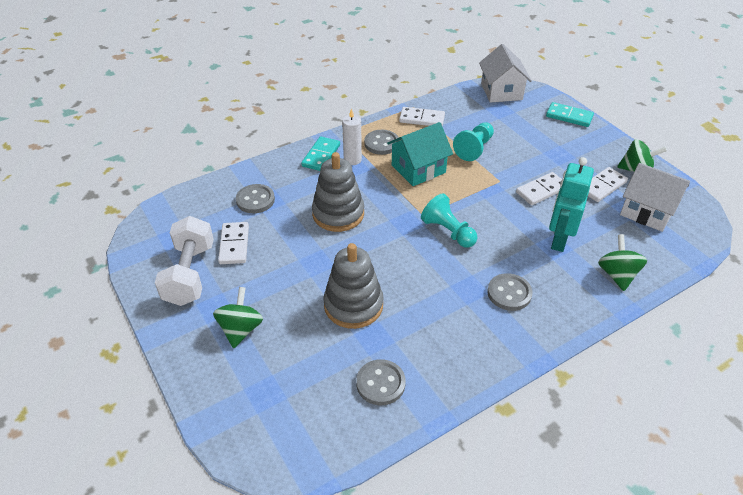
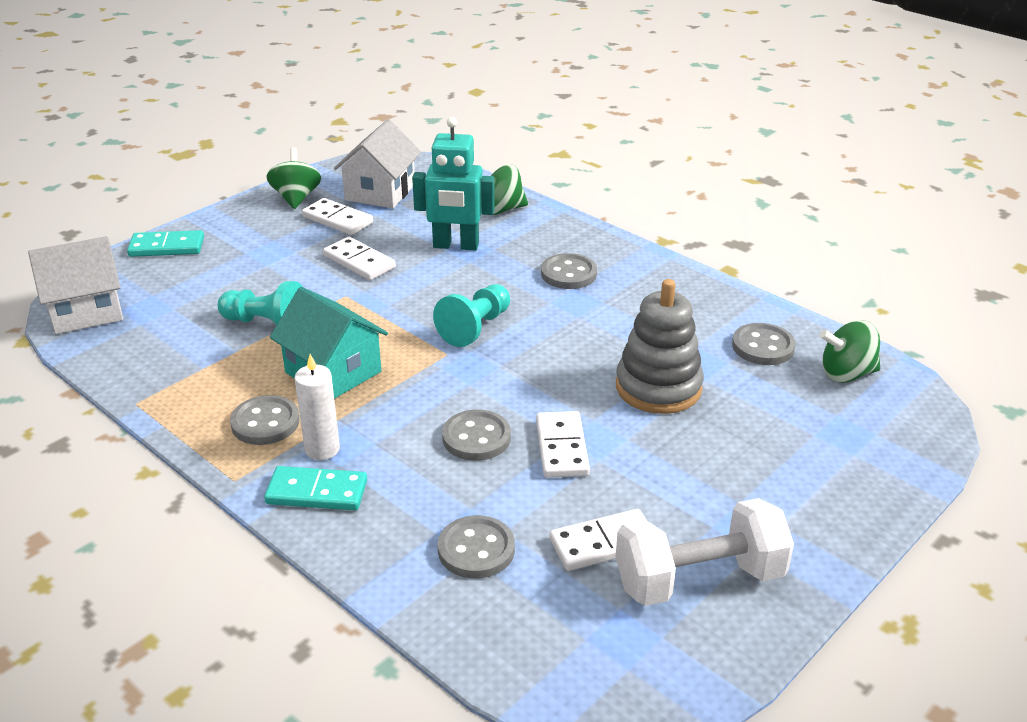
camera: 105 degrees left, 10 degrees down
green spinning top [213,287,263,348] -> green spinning top moved to [820,320,880,383]
grey stacking toy [312,152,364,232] -> grey button [442,409,511,461]
white domino [399,107,445,126] -> white domino moved to [536,411,590,478]
turquoise domino [546,102,594,127] -> turquoise domino turned 75 degrees clockwise [127,230,204,257]

